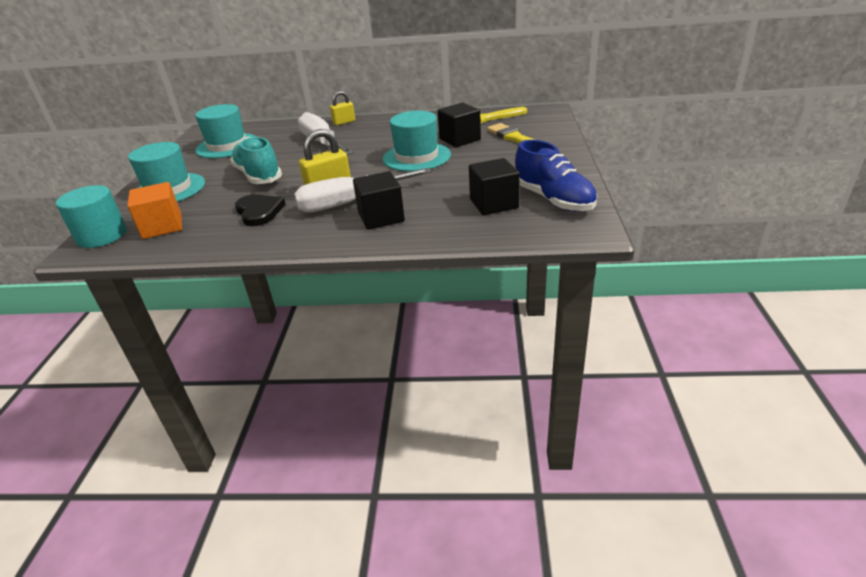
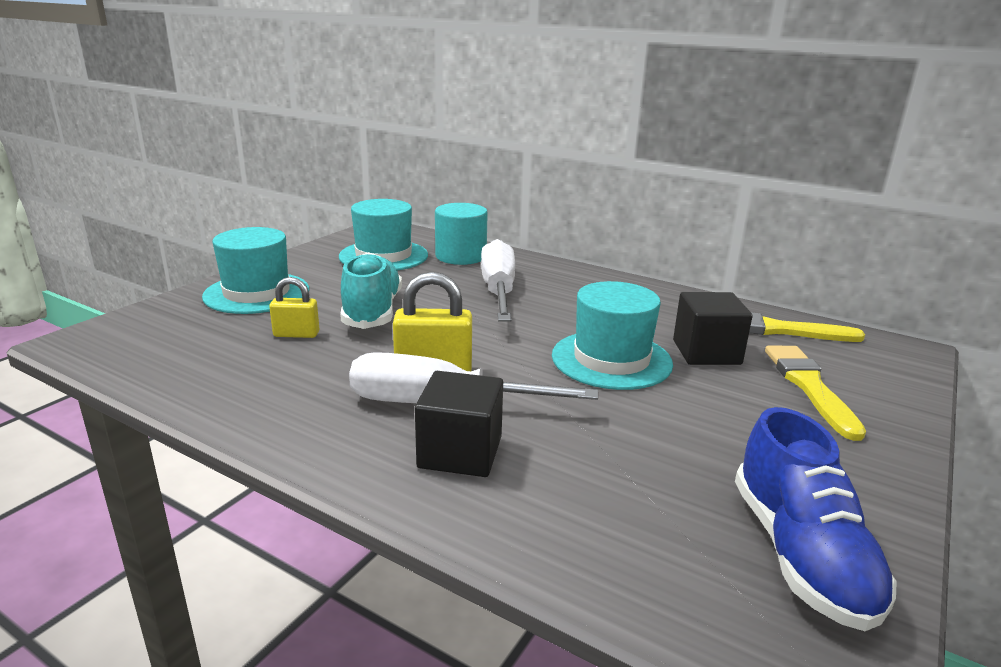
camera: 25 degrees right, 10 degrees down
turquoise cylinder [56,185,127,248] -> turquoise cylinder moved to [435,203,488,265]
orange cube [127,182,182,239] -> none
black heart [235,194,285,226] -> none
yellow padlock [330,91,355,125] -> yellow padlock moved to [269,277,319,338]
black cube [469,158,520,215] -> none

